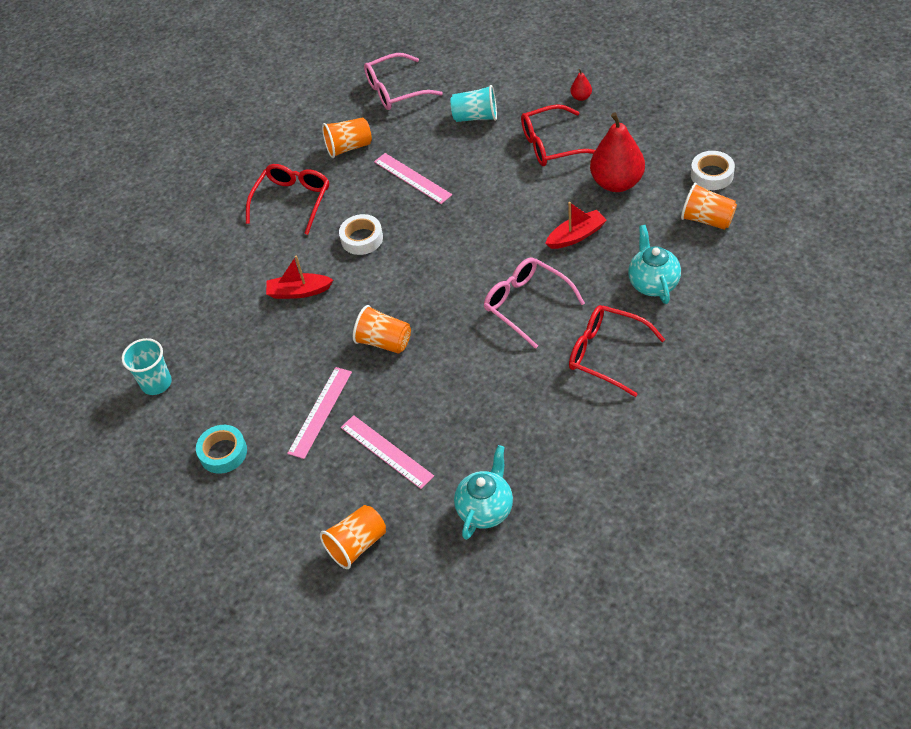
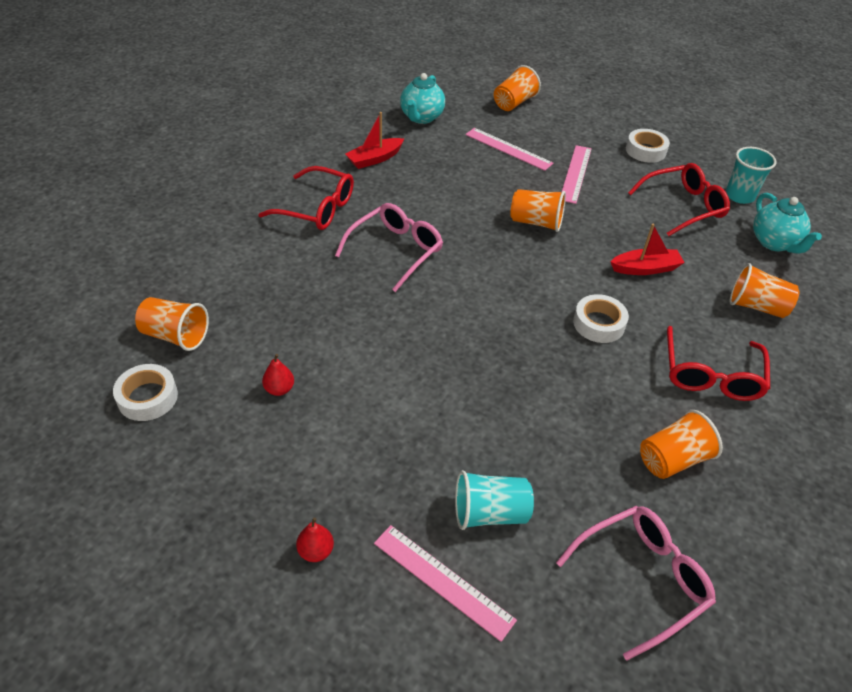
camera: 165 degrees right, 5 degrees down
turquoise tape [196,425,247,474] -> white tape [626,129,670,163]
pink ruler [374,153,452,204] -> pink ruler moved to [374,525,517,642]
pink glasses [484,258,585,349] -> pink glasses turned 90 degrees counterclockwise [335,203,443,292]
red glasses [521,104,595,166] -> red glasses moved to [628,163,730,236]
red boat [545,202,607,249] -> red boat moved to [345,112,404,169]
red pear [590,112,645,192] -> red pear [262,354,294,396], size x0.43
turquoise teapot [628,225,681,304] -> turquoise teapot moved to [753,193,822,254]
none -> orange cup [730,263,800,318]

